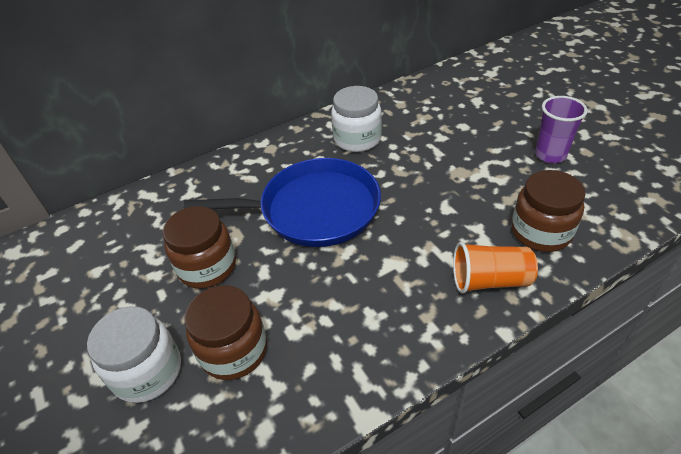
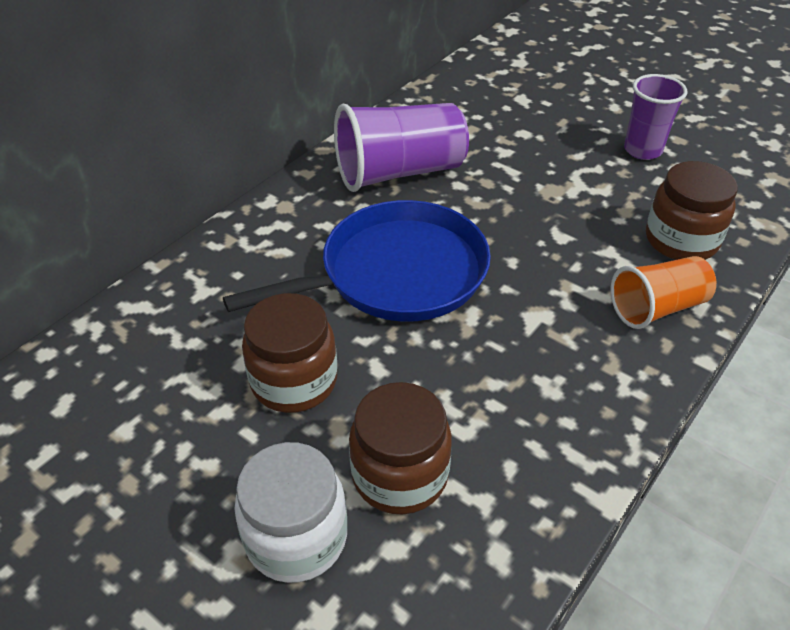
camera: 25 degrees left, 0 degrees up
white jar [331,86,382,152] -> purple cup [334,103,469,192]

